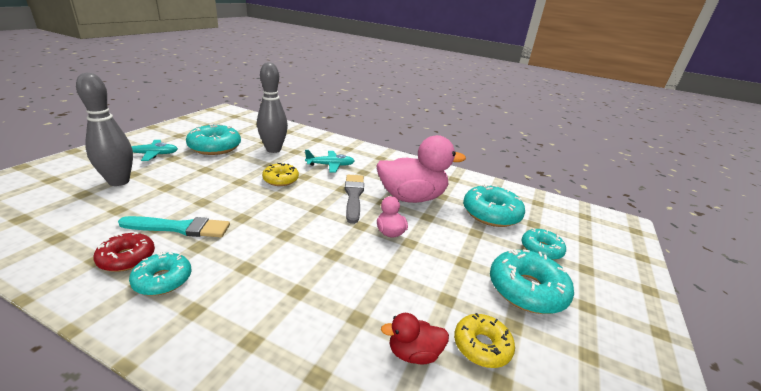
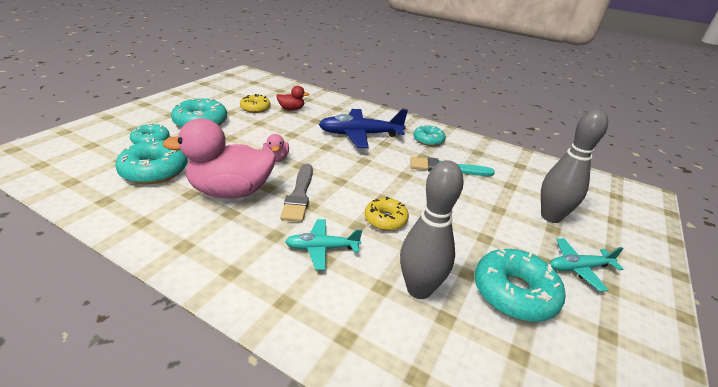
camera: 175 degrees left, 5 degrees up
red donut [93,232,155,272] -> none
none -> blue plane [318,109,408,148]

